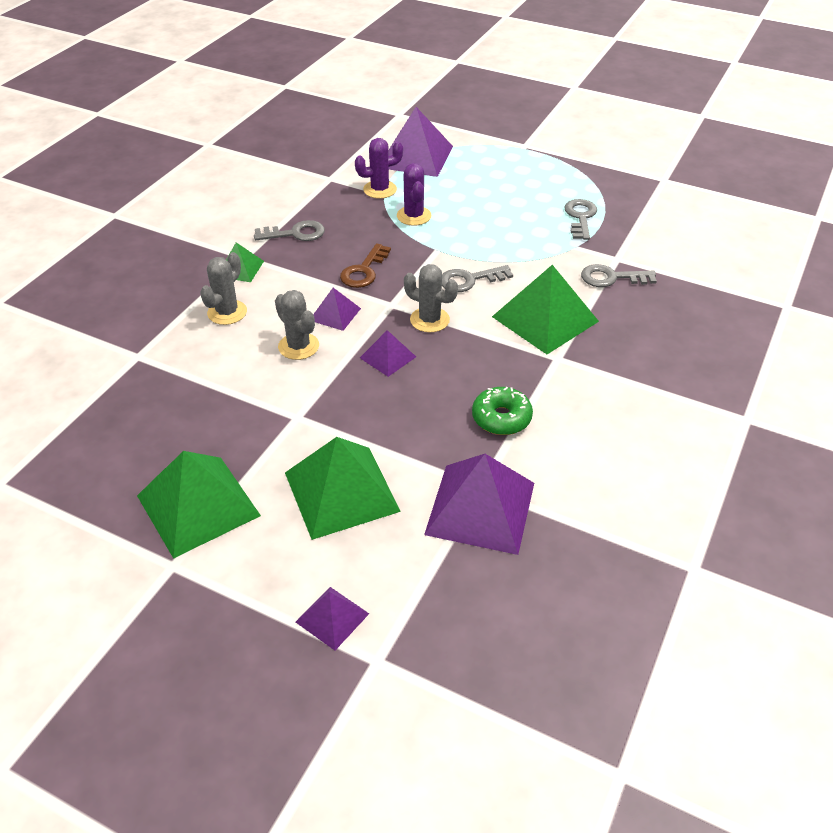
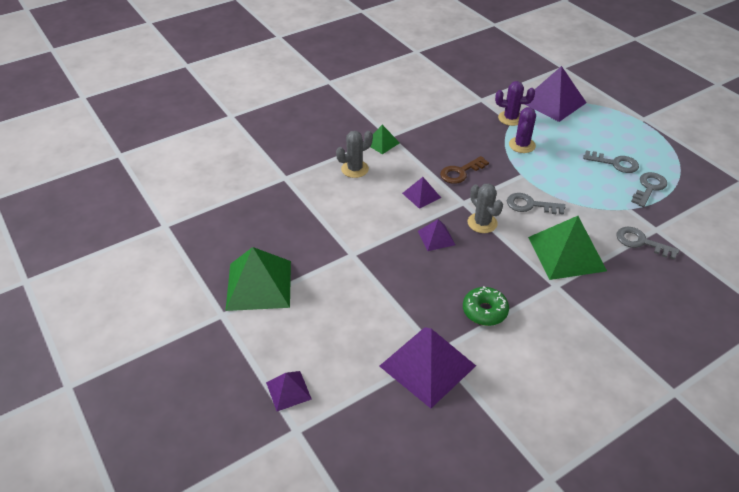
camera: 30 degrees right, 0 degrees up
grey key [254,220,325,241] -> grey key moved to [583,150,639,173]
grey cactus [275,290,319,360] -> none
green pyramid [285,437,401,540] -> none

